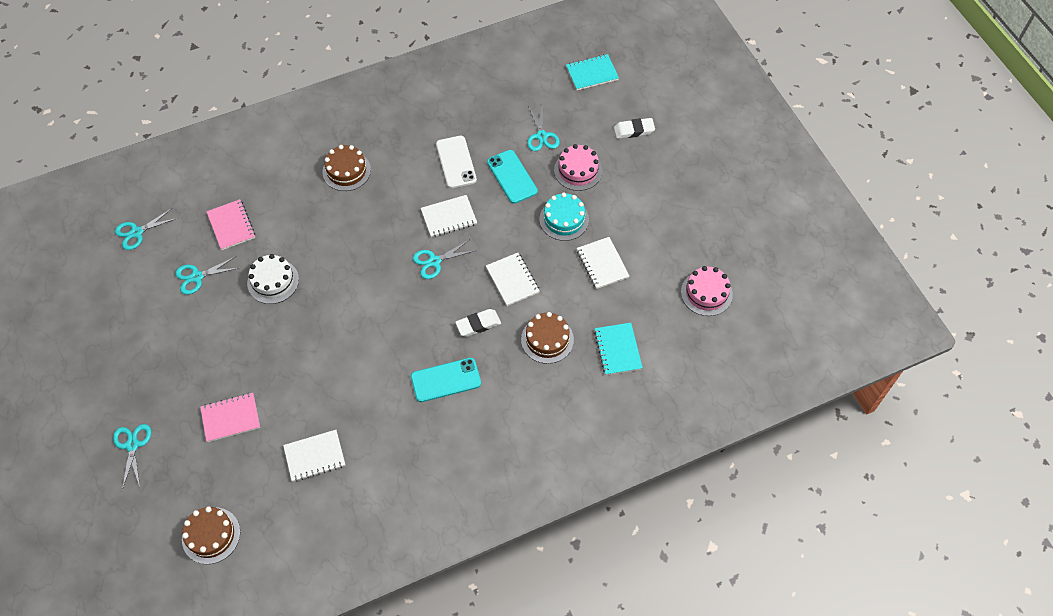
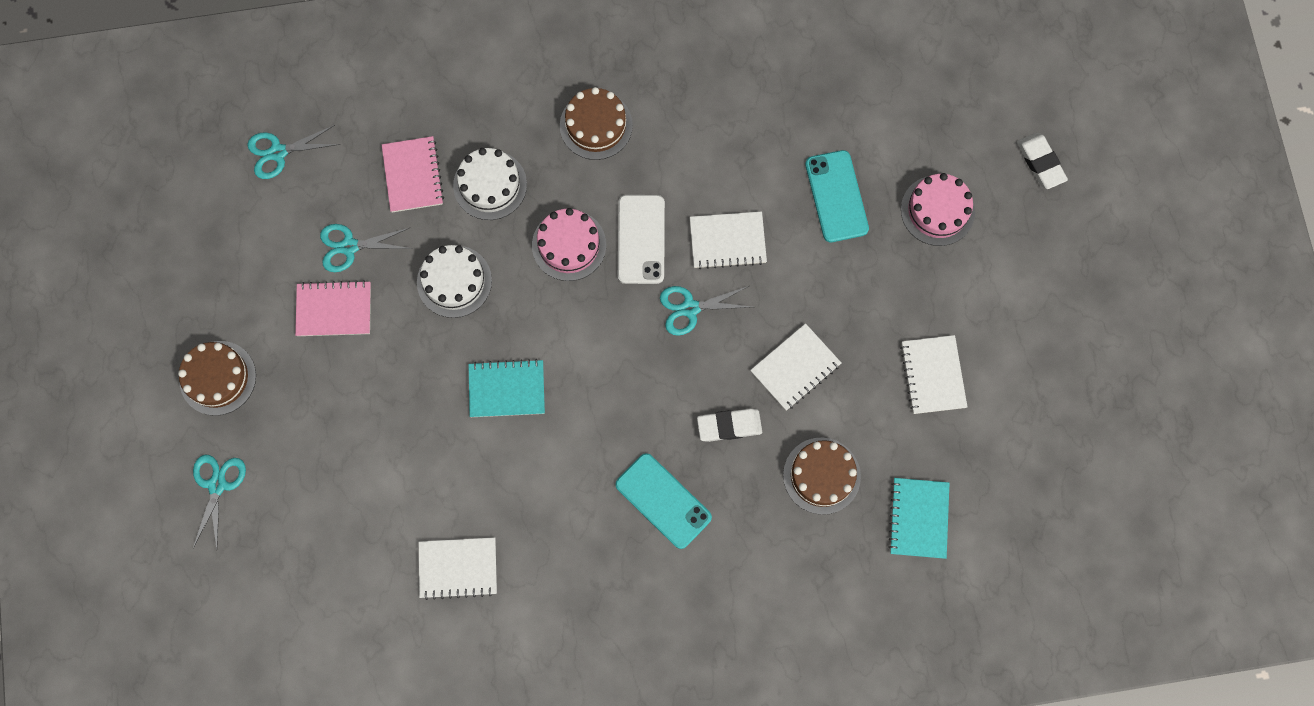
camera: 15 degrees right, 15 degrees up
brown cake [182,507,240,564] -> brown cake moved to [178,341,256,416]
pink notebook [200,393,260,442] -> pink notebook moved to [295,280,371,336]
turquoise phone [411,358,481,402] -> turquoise phone turned 45 degrees clockwise [615,453,712,549]
white phone [436,136,477,188] -> white phone moved to [618,195,665,284]
white notebook [486,253,540,306] -> white notebook turned 60 degrees clockwise [750,323,841,411]
turquoise scissors [527,106,560,151] -> none
turquoise cake [539,193,589,241] -> none
turquoise notebook [566,54,619,90] -> turquoise notebook moved to [468,359,545,417]
white eraser [614,118,655,139] -> white eraser turned 60 degrees clockwise [1017,133,1068,189]
pink cake [681,266,733,316] -> pink cake moved to [532,208,606,281]
none -> white cake [453,148,527,220]

